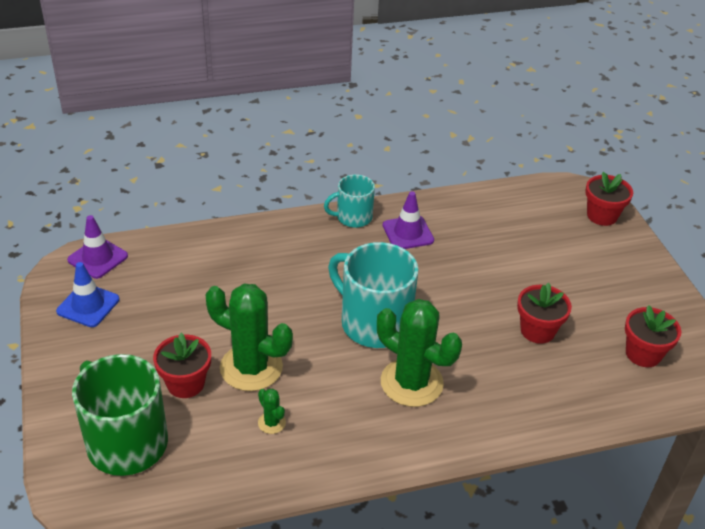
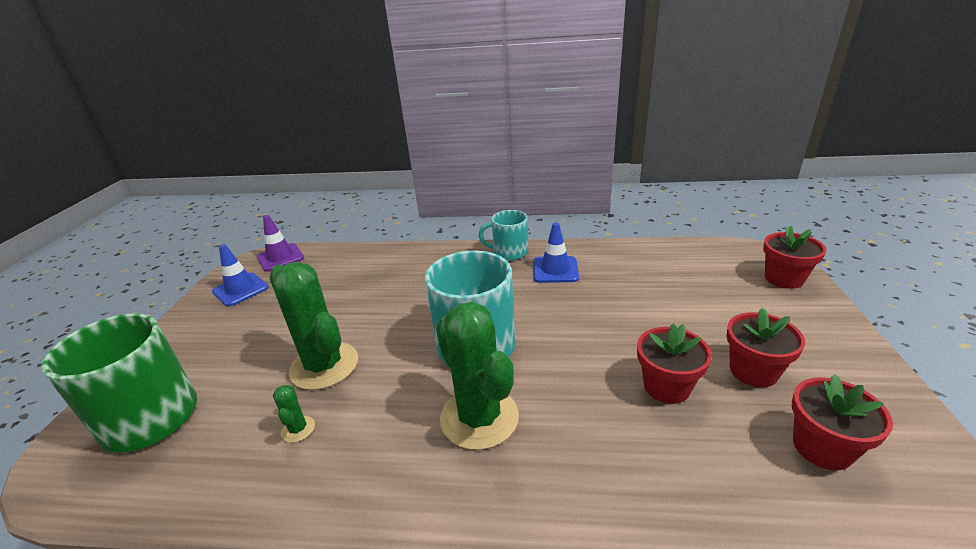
camera: 25 degrees right, 10 degrees down
red flower pot [153,333,211,398] -> red flower pot moved to [726,308,805,387]
purple traffic cone [383,191,434,249] -> blue traffic cone [533,222,579,283]

